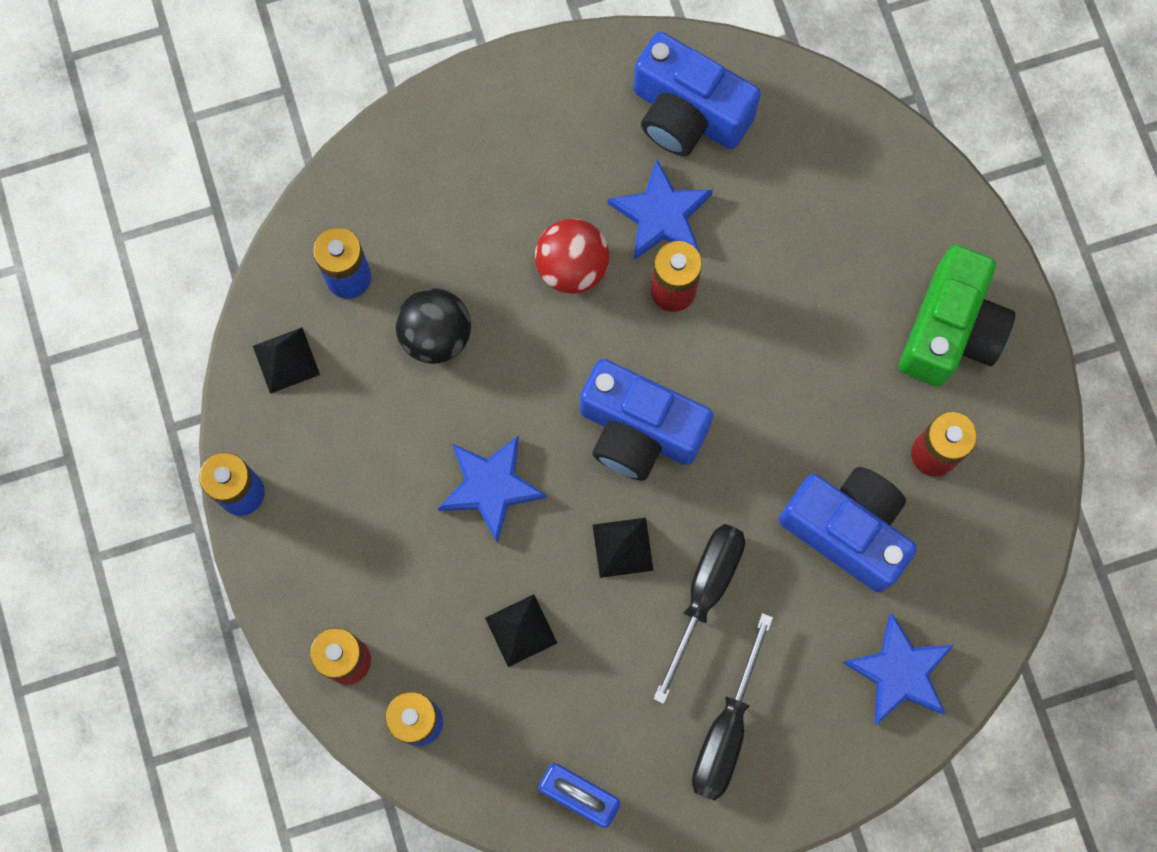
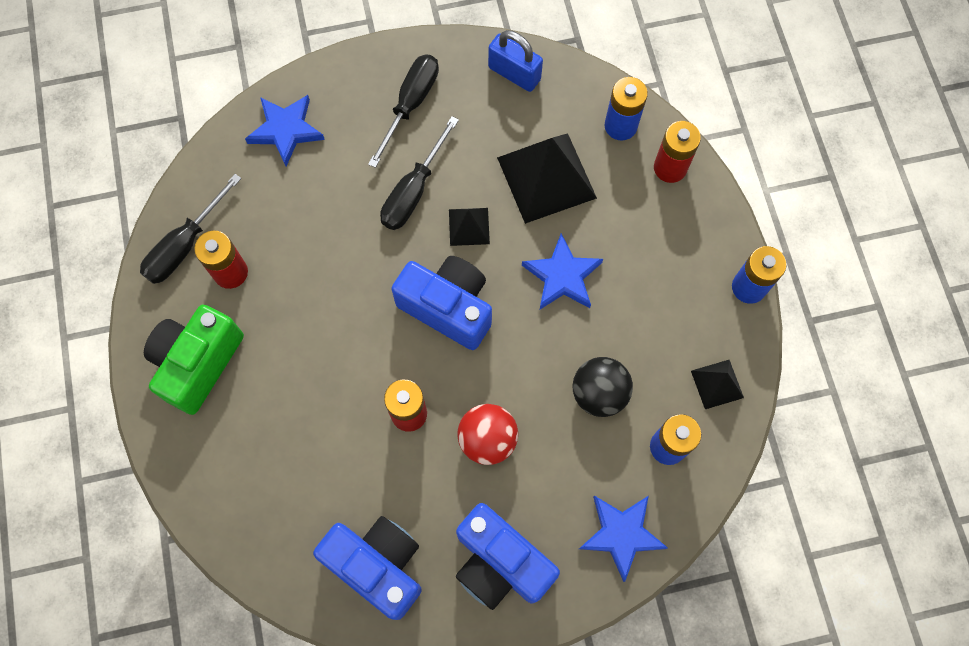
camera: 175 degrees left, 5 degrees down
black pyramid [485,594,557,667] -> black pyramid [497,133,597,224], size x1.98
blue star [608,159,713,261] -> blue star moved to [579,496,668,582]
blue camera [779,467,917,593] -> blue camera moved to [456,503,560,610]
none -> black screwdriver [140,174,241,284]

